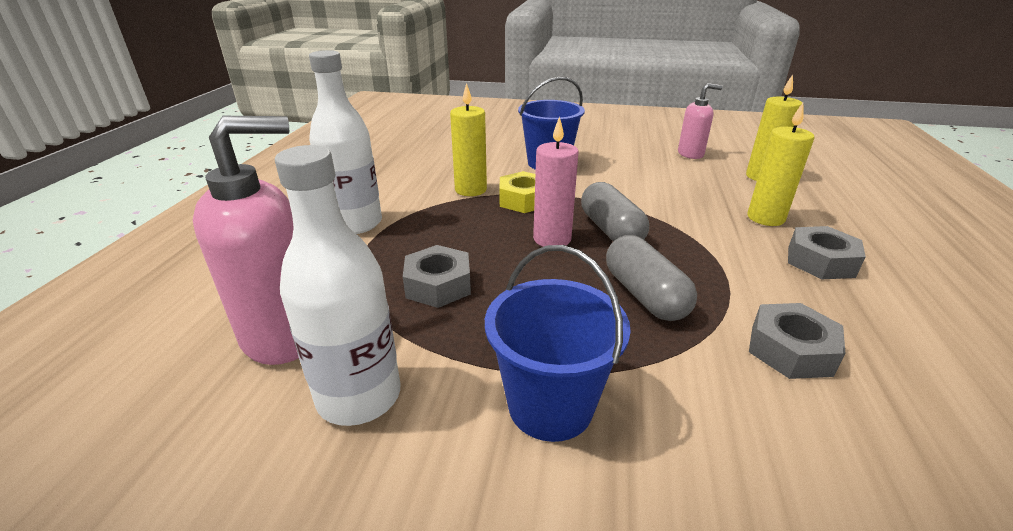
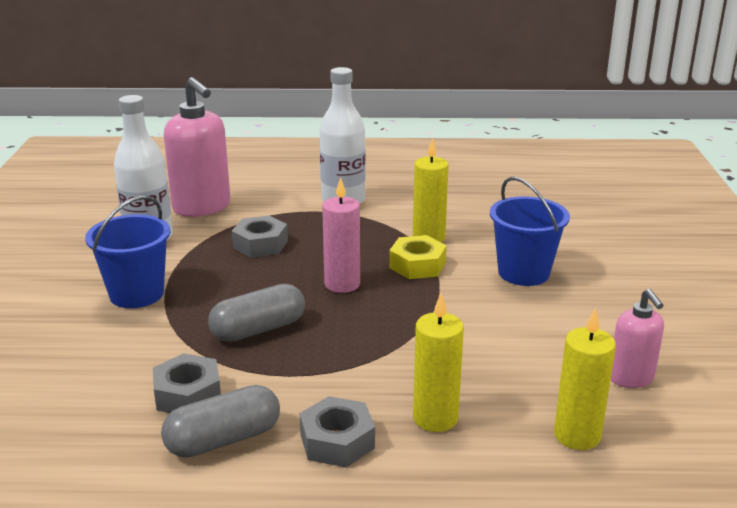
camera: 80 degrees right, 5 degrees down
grey capsule [581,182,649,242] -> grey capsule moved to [161,385,280,458]

